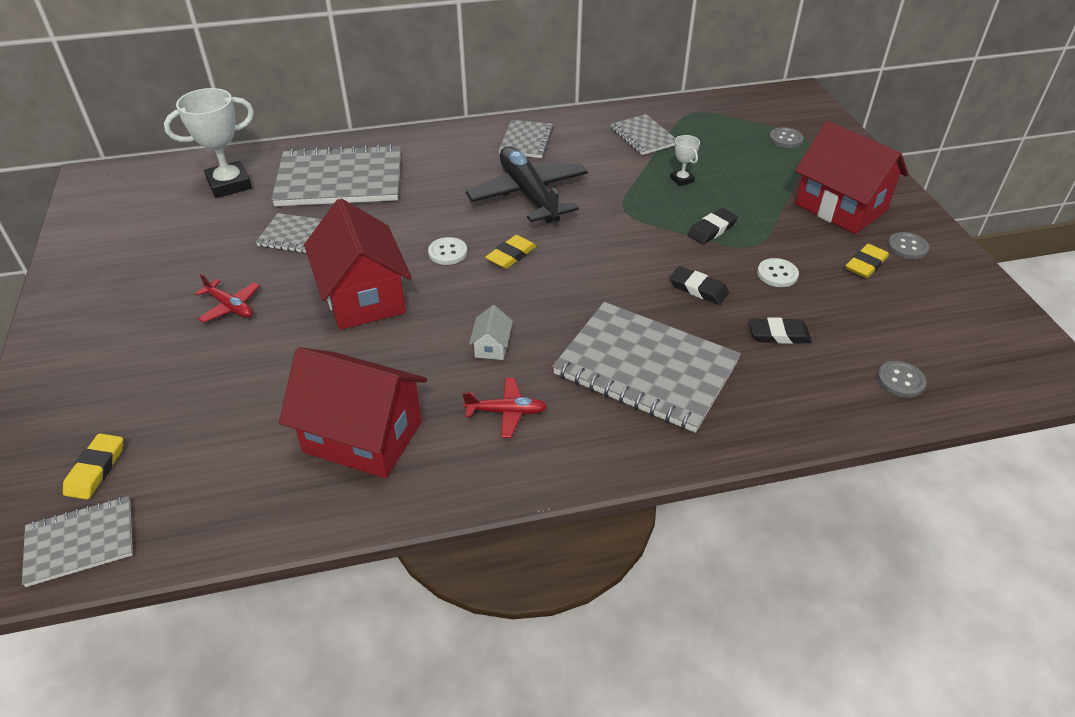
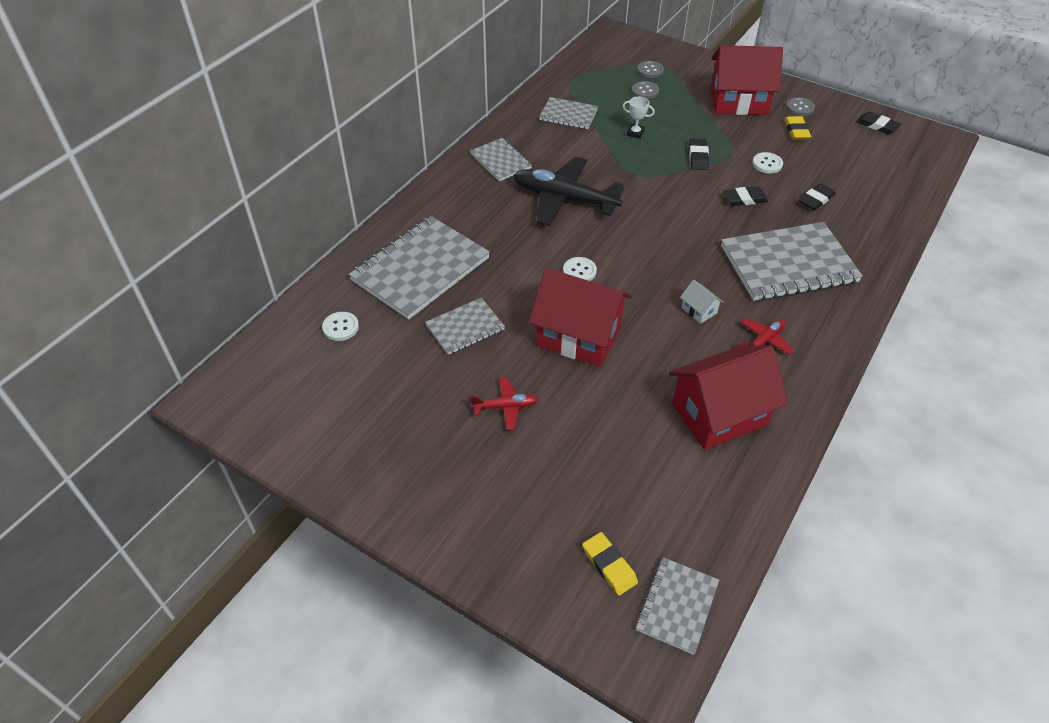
camera: 45 degrees left, 5 degrees up
white trophy [164,88,254,198] -> white button [322,312,359,341]
yellow eraser [485,235,536,269] -> none
grey button [877,361,926,398] -> grey button moved to [632,81,659,99]
none -> black eraser [856,112,901,134]

